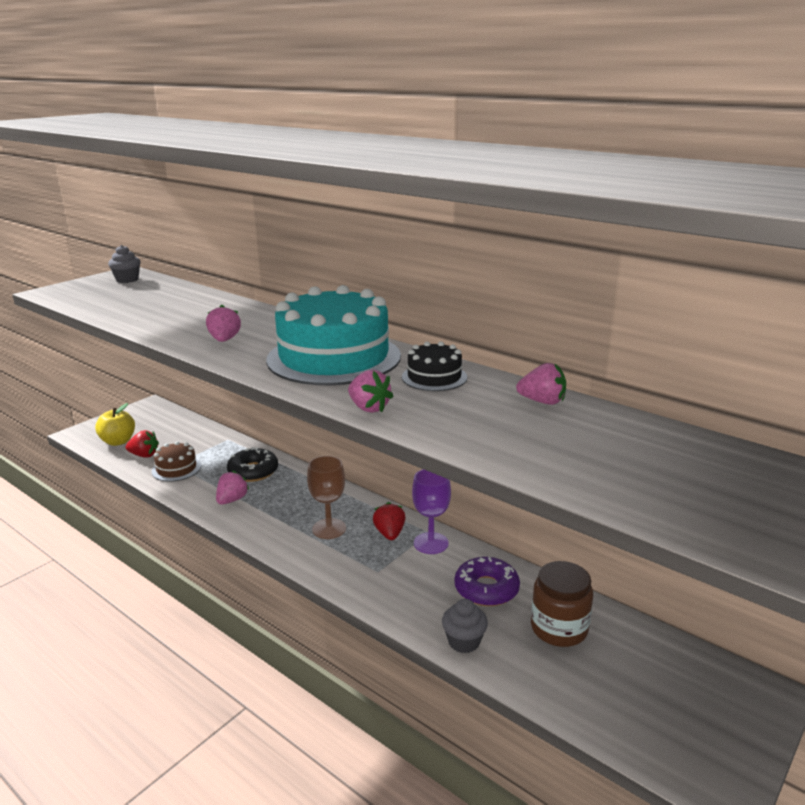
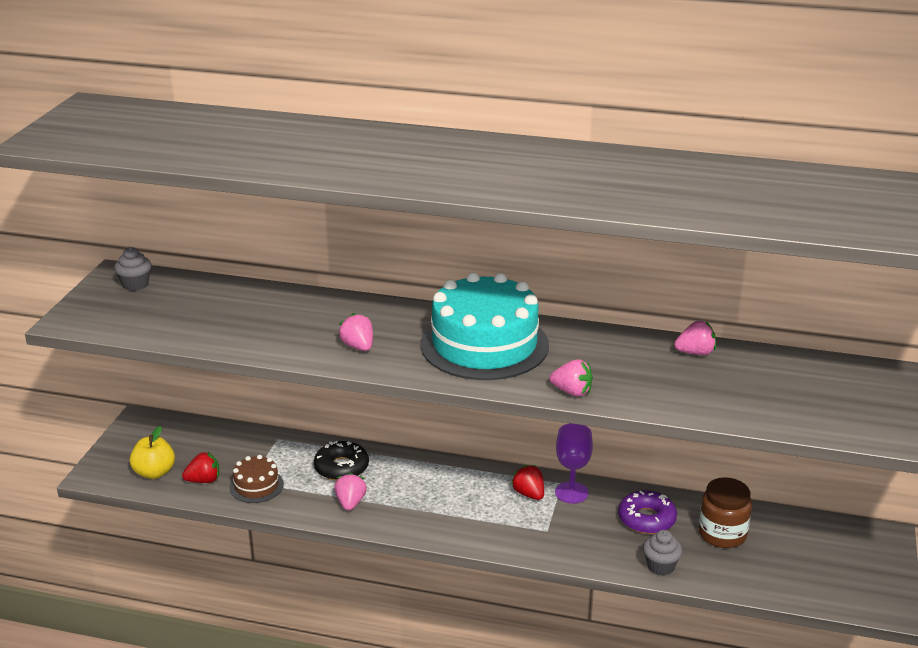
camera: 25 degrees left, 5 degrees up
brown goblet [307,456,346,539] -> none
black cake [402,341,467,391] -> none

